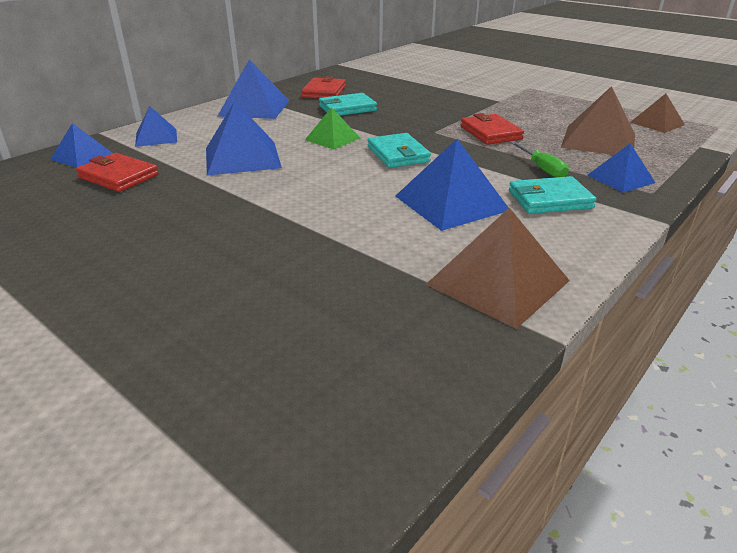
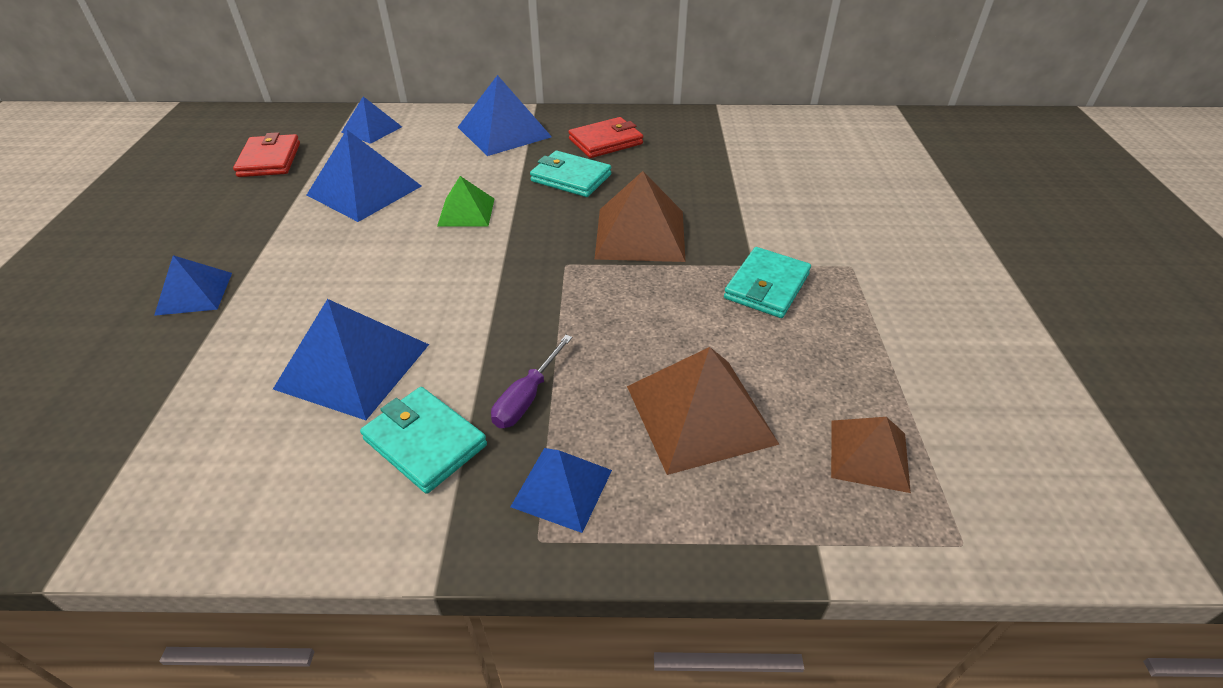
camera: 50 degrees right, 10 degrees up
blue pyramid [50,123,113,168] -> blue pyramid moved to [154,255,232,316]
turquoise wallet [368,133,431,168] -> turquoise wallet moved to [724,247,811,318]
brown pyramid [425,208,570,329] -> brown pyramid moved to [595,171,686,262]
red wallet [460,113,524,145] -> none
green screwdriver [510,141,569,177] -> purple screwdriver [491,335,572,428]

